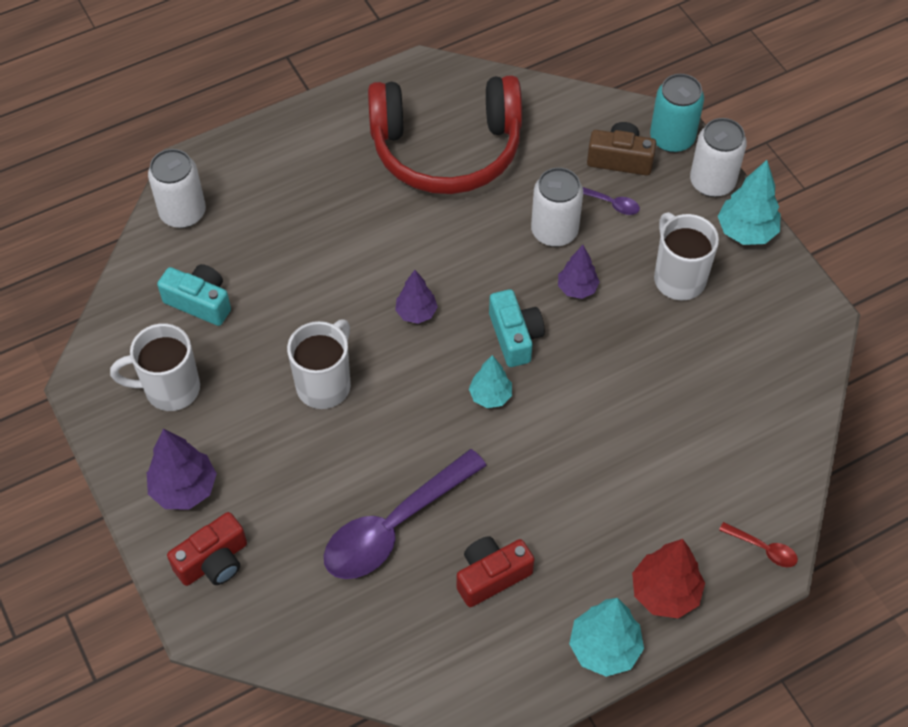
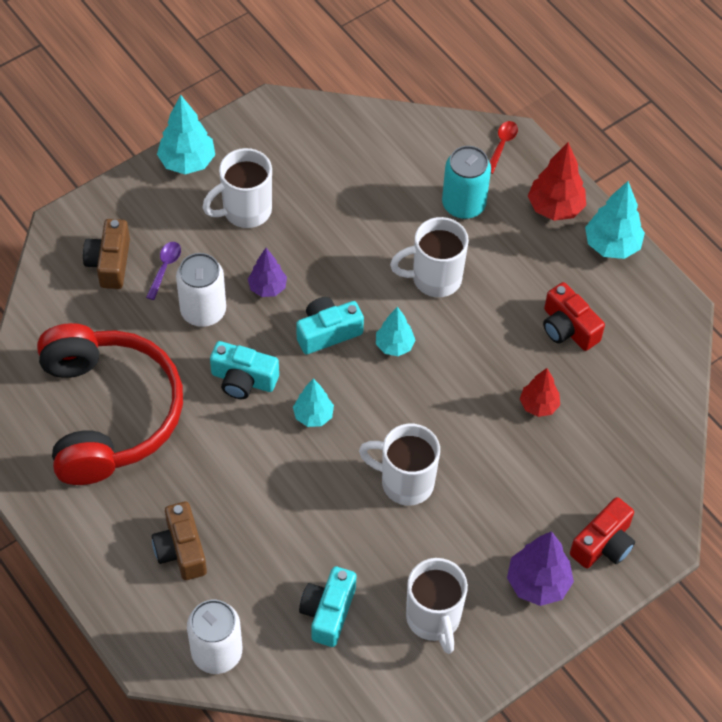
camera: 100 degrees left, 0 degrees up
red camera [167,512,247,586] -> red camera turned 90 degrees clockwise [570,497,635,569]
purple spoon [324,449,487,579] -> red tree [520,368,560,417]
purple tree [395,270,438,324] -> turquoise tree [293,378,334,427]
turquoise can [650,74,704,153] -> turquoise can moved to [442,146,491,219]
white can [690,118,747,197] -> none
none -> brown camera [152,502,207,580]
none -> turquoise camera [210,341,279,399]
none -> white mug [390,217,469,297]

